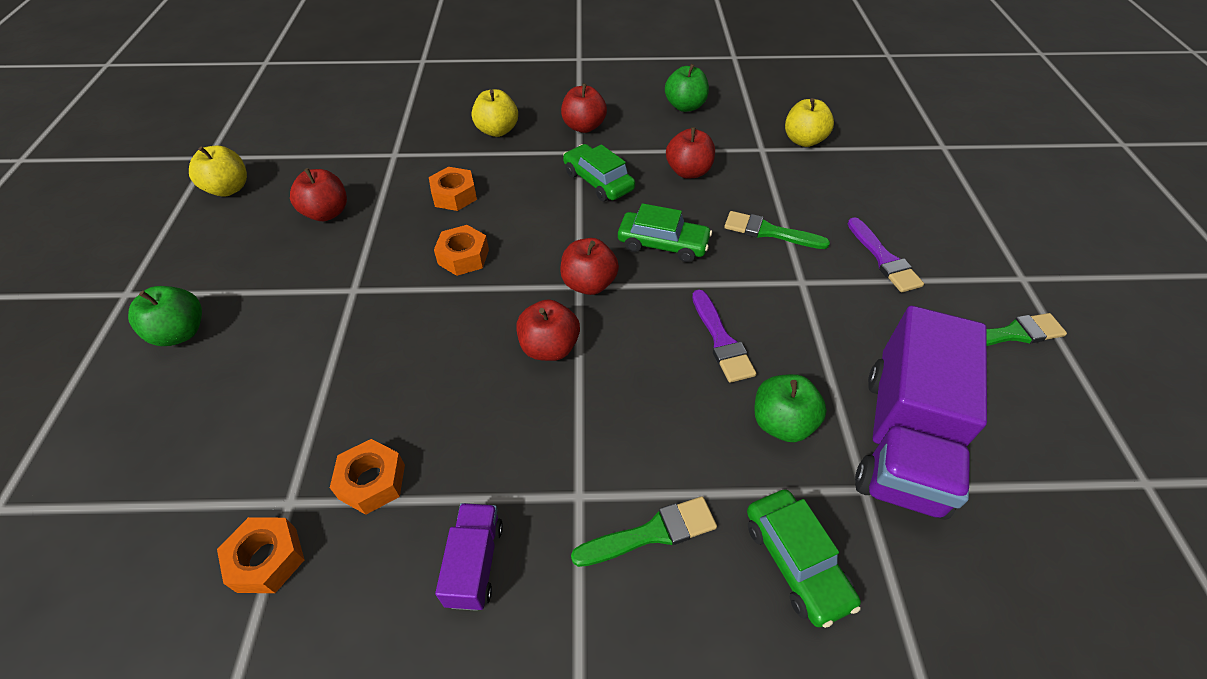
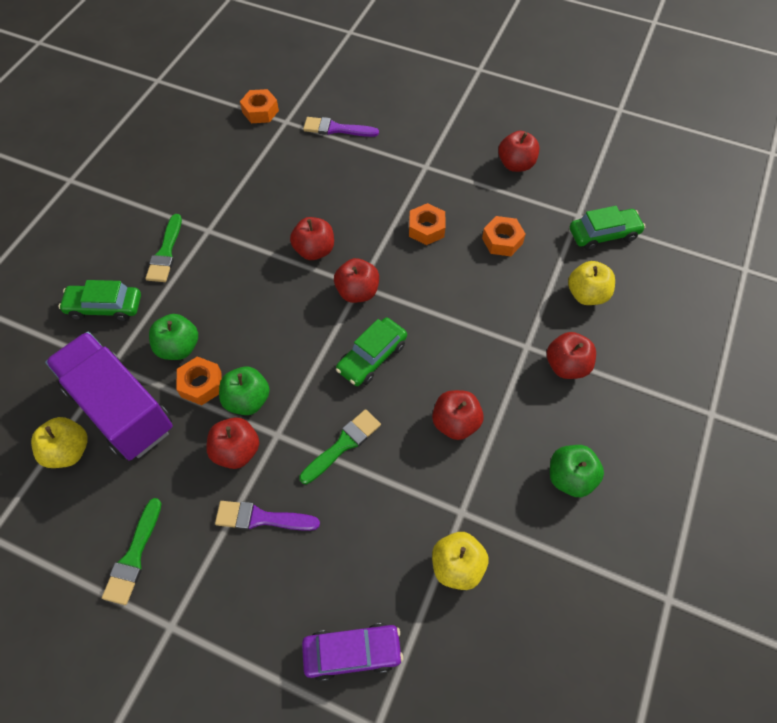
camera: 115 degrees right, 10 degrees up
green apple [128,286,202,346] -> green apple moved to [219,367,270,415]
yellow apple [189,145,247,197] -> yellow apple moved to [31,417,88,468]
orange nut [330,439,405,515] -> orange nut moved to [176,356,222,406]
purple truck [435,503,503,611] -> none
green car [563,144,635,202] -> green car moved to [570,206,646,250]
purple brush [692,290,757,383] -> purple brush moved to [303,117,379,137]
none -> red apple [206,417,259,469]
none -> purple car [302,623,403,681]

